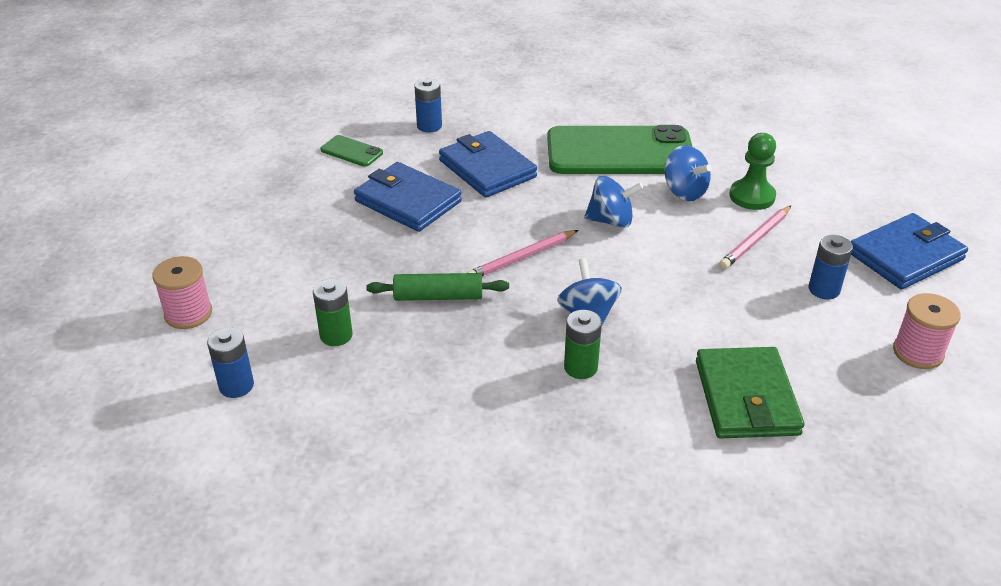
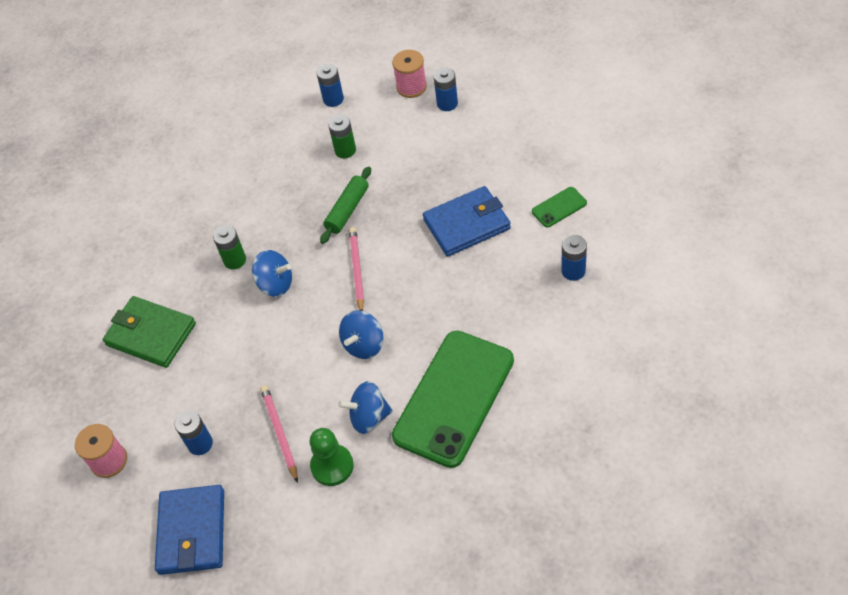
camera: 125 degrees right, 15 degrees up
blue wallet [439,131,537,198] -> none
none -> blue battery [434,68,458,111]

